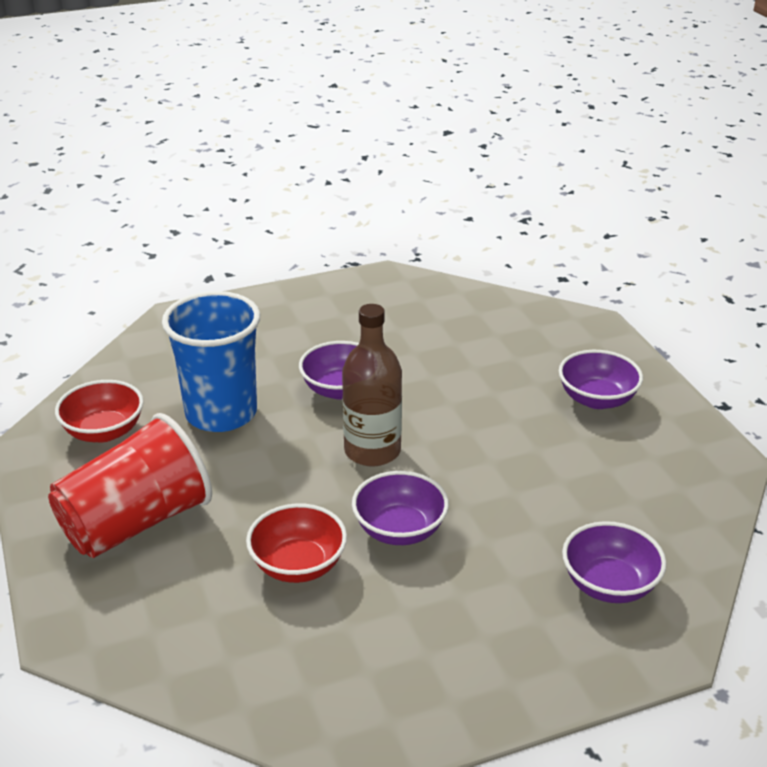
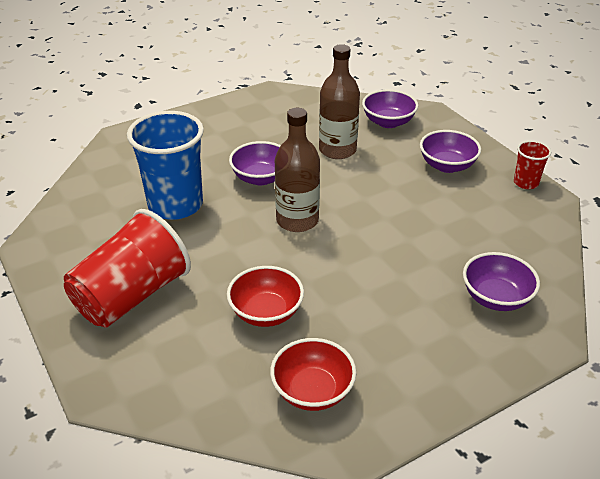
camera: 10 degrees left, 5 degrees up
red bowl [55,380,144,442] -> red bowl moved to [270,338,357,411]
purple bowl [352,471,449,545] -> purple bowl moved to [362,89,418,128]
none -> brown bottle [319,44,360,159]
none -> red cup [514,141,551,189]

